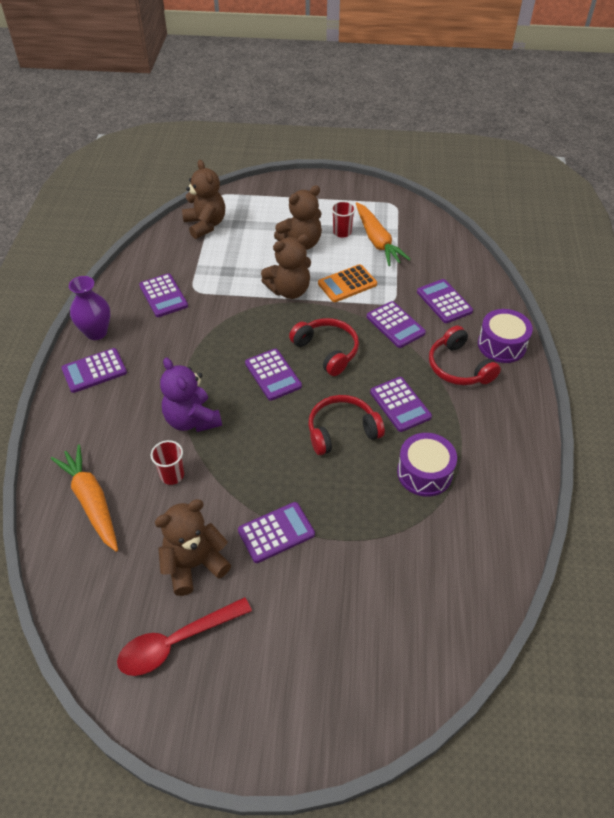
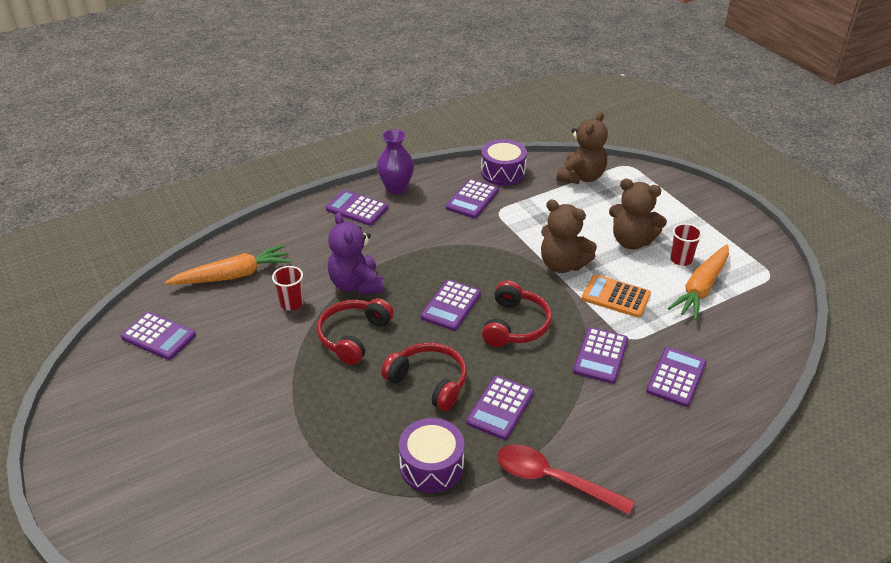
camera: 55 degrees right, 10 degrees down
orange carrot [51,445,118,552] -> orange carrot turned 45 degrees clockwise [165,245,291,284]
red spoon [117,597,252,676] -> red spoon moved to [497,444,635,515]
brown teddy bear [155,499,231,596] -> none
purple teddy bear [160,357,222,432] -> purple teddy bear turned 45 degrees counterclockwise [328,212,385,295]
purple calculator [238,502,315,563] -> purple calculator moved to [121,312,196,360]
red headphones [429,326,501,385] -> red headphones moved to [316,298,394,365]
purple drum [478,309,533,363] -> purple drum moved to [481,139,527,186]

